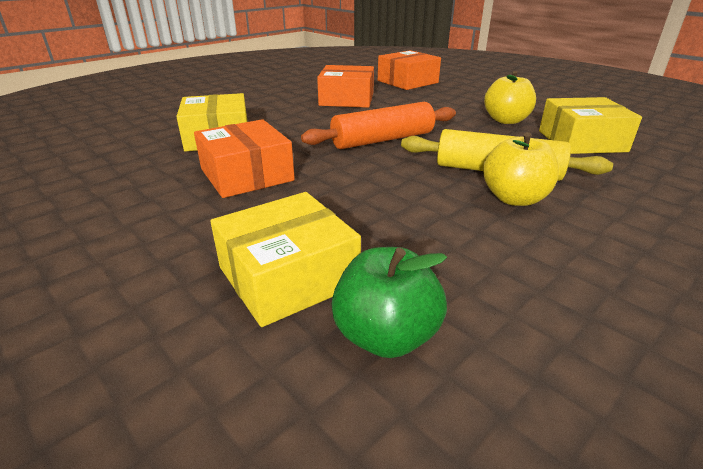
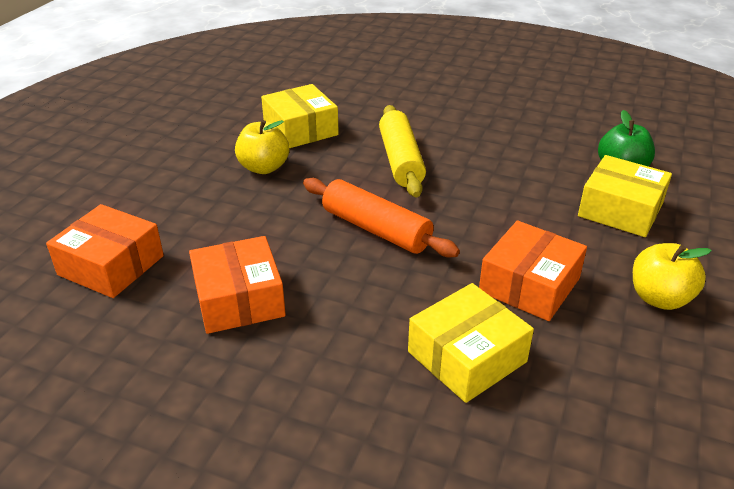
camera: 115 degrees left, 5 degrees up
yellow apple [483,132,559,206] -> yellow apple moved to [633,243,712,310]

